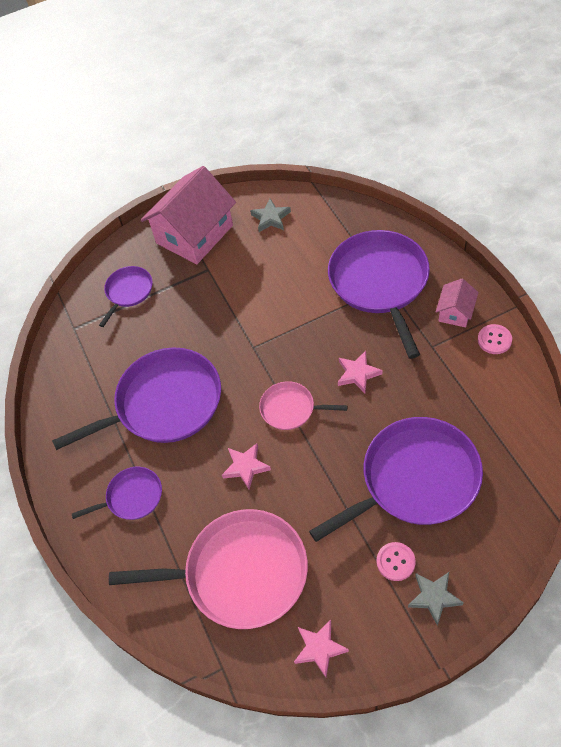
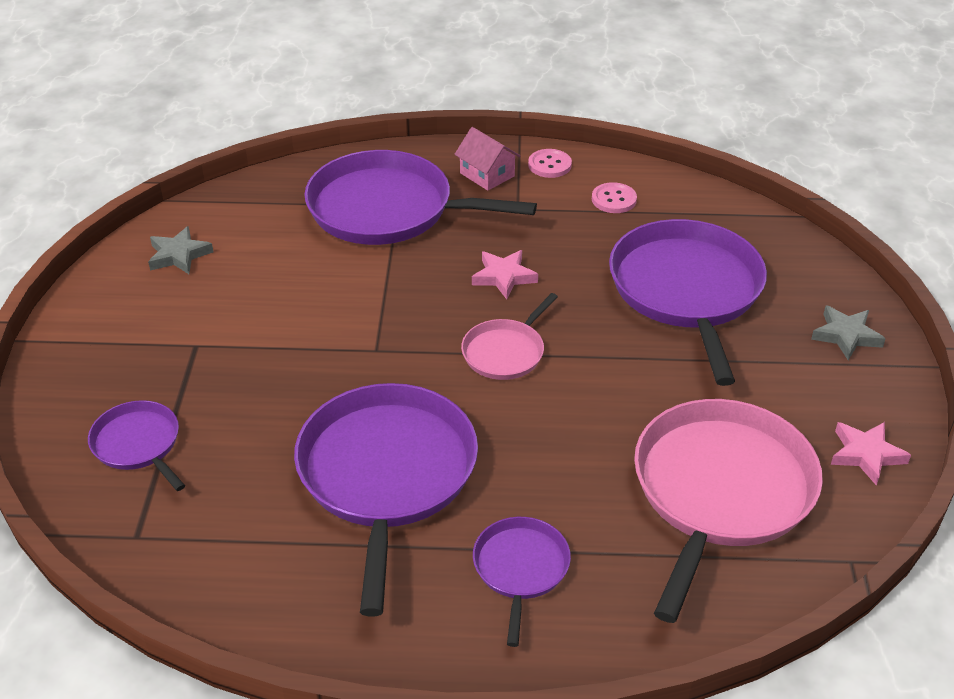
camera: 70 degrees left, 15 degrees down
pink house [141,166,236,264] -> none
pink star [222,443,271,489] -> none
pink button [377,542,416,581] -> pink button moved to [592,182,637,213]

